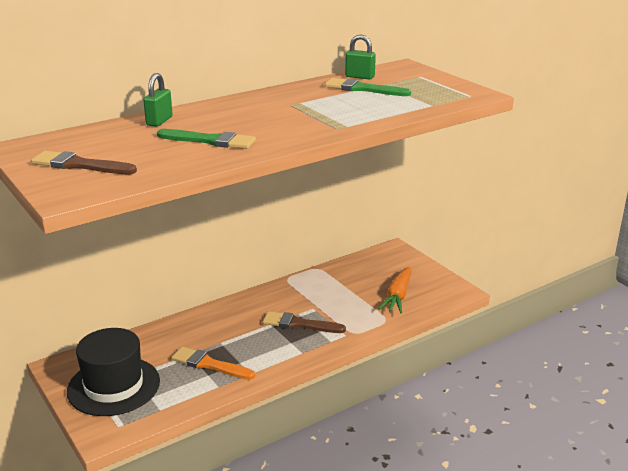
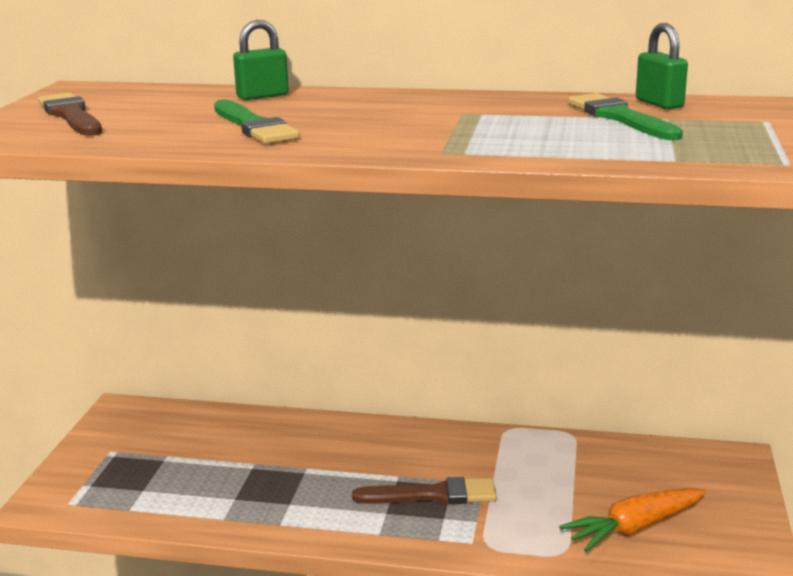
camera: 45 degrees right, 5 degrees down
black hat [67,328,160,416] -> none
orange brush [171,347,255,380] -> none
brown brush [263,311,346,333] -> brown brush turned 120 degrees clockwise [352,477,497,504]

